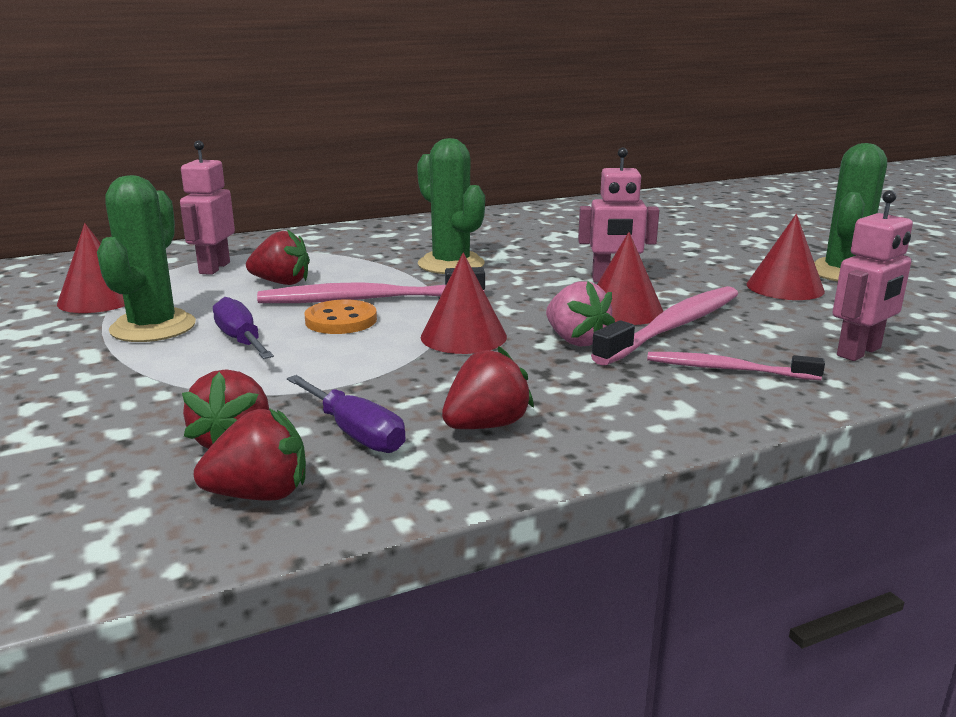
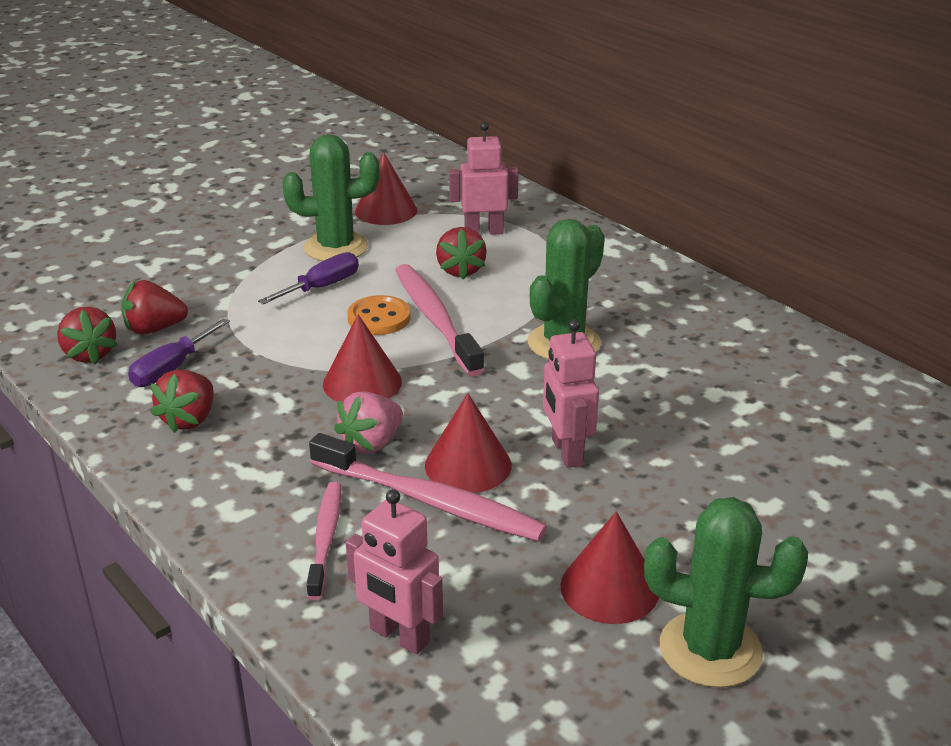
camera: 75 degrees right, 10 degrees up
red strawberry [442,346,534,429] -> red strawberry turned 75 degrees clockwise [151,370,214,433]

